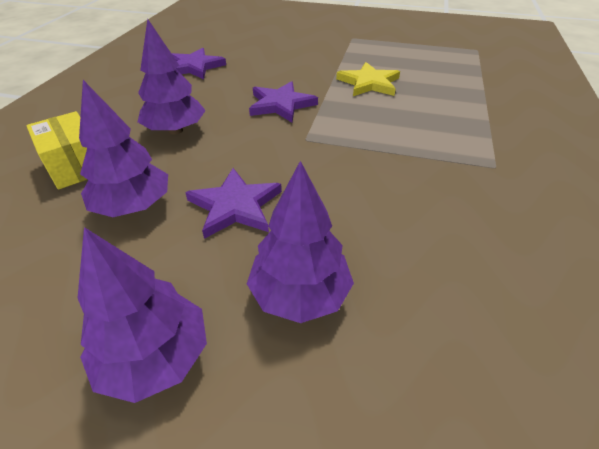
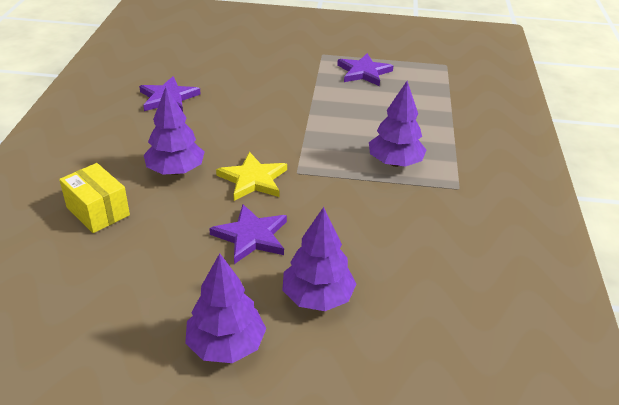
camera: 10 degrees left, 5 degrees down
purple tree [79,80,168,217] -> purple tree moved to [369,81,426,167]
purple star [249,81,318,122] -> purple star moved to [337,53,393,86]
yellow star [336,62,400,96] -> yellow star moved to [216,152,287,201]

